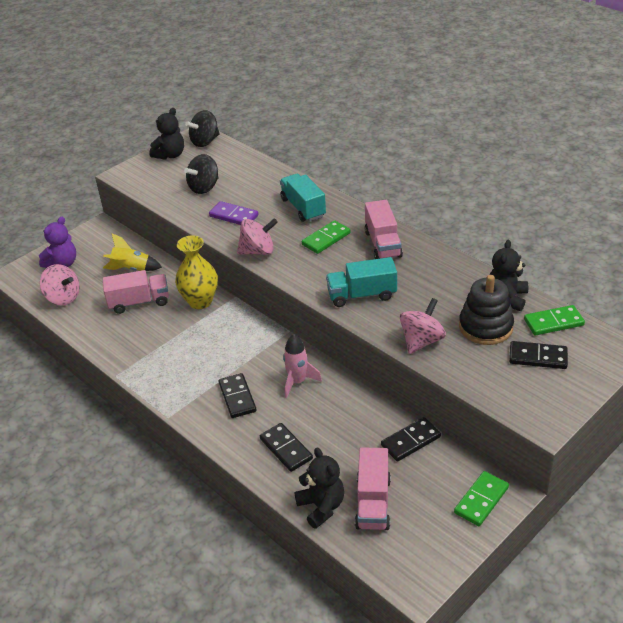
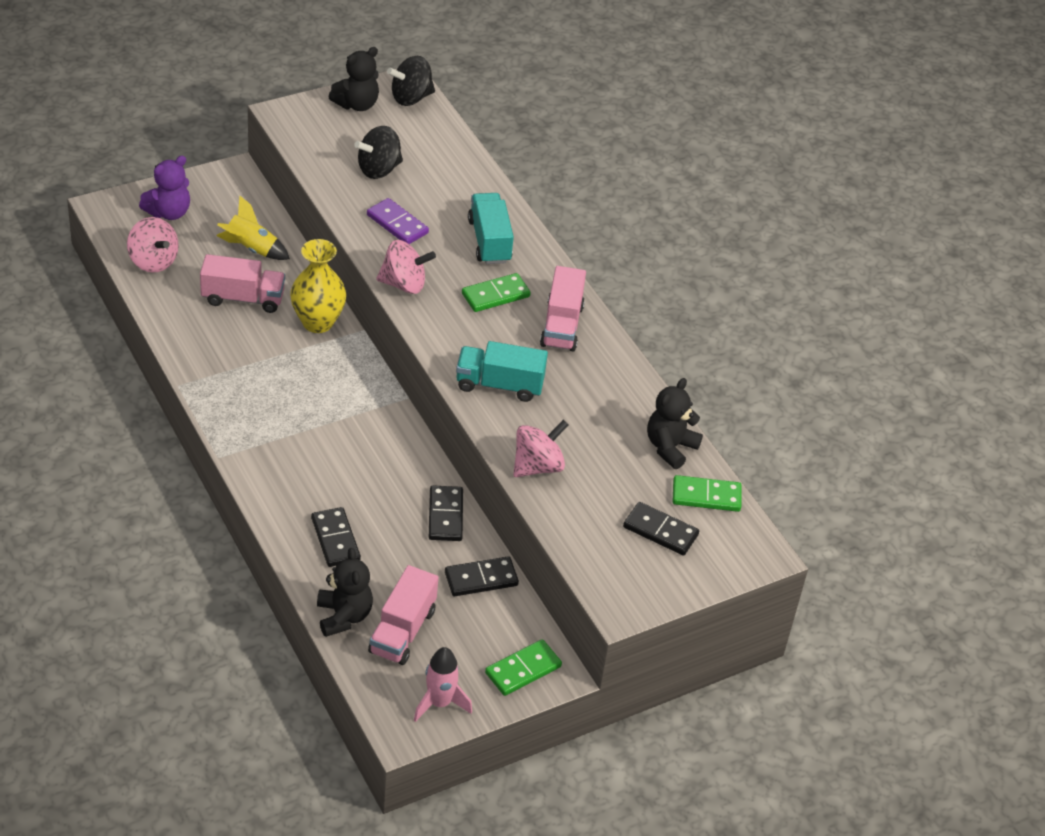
camera: 10 degrees right, 5 degrees up
black domino [219,373,257,418] -> black domino moved to [429,485,463,541]
pink rocket [283,334,322,398] -> pink rocket moved to [414,647,472,722]
black stacking toy [459,275,514,345] -> none

